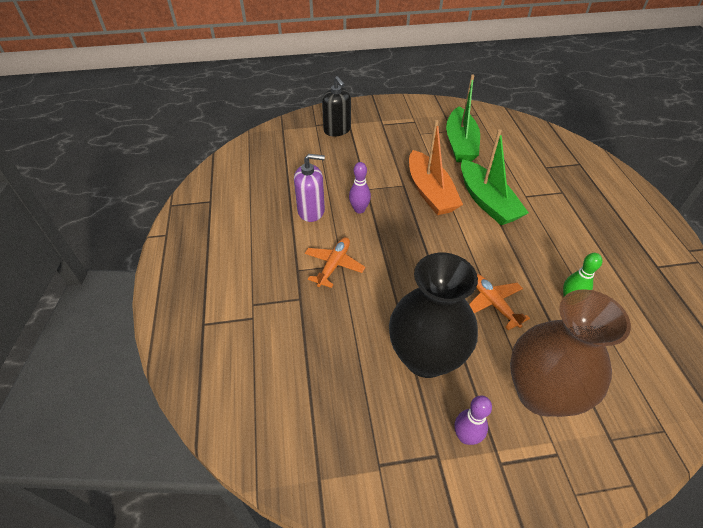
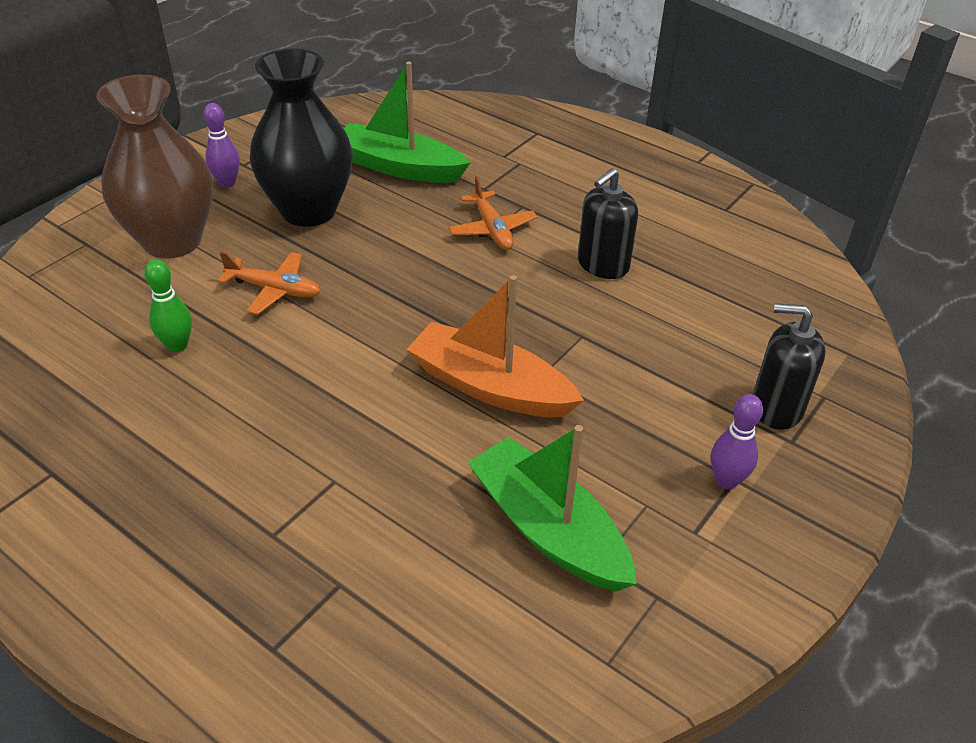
camera: 135 degrees right, 5 degrees down
purple soap dispenser [294,154,325,222] -> black soap dispenser [578,168,638,279]
purple bowling pin [349,162,371,214] -> purple bowling pin moved to [711,394,763,489]
green boat [461,129,529,225] -> green boat moved to [344,62,470,183]

